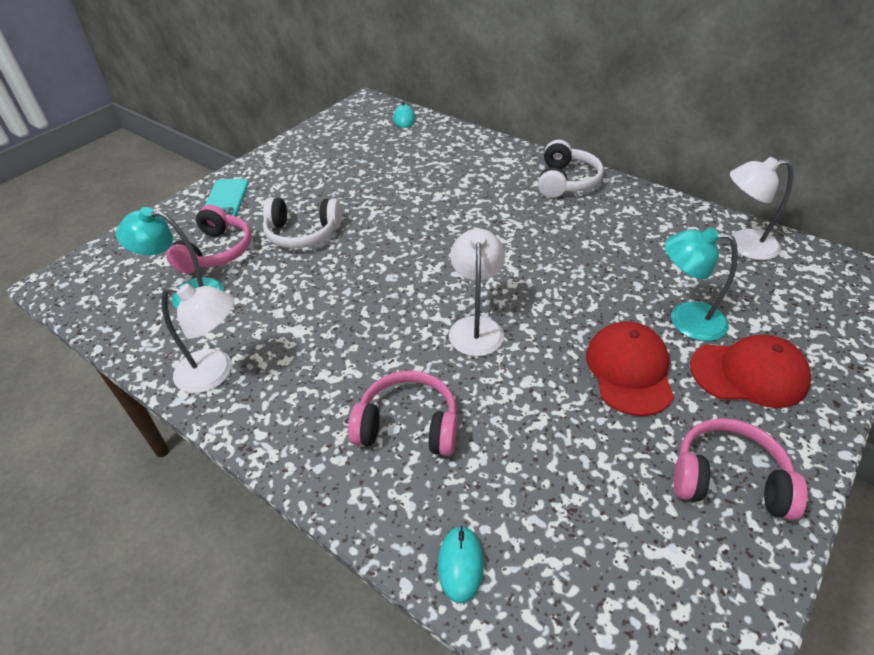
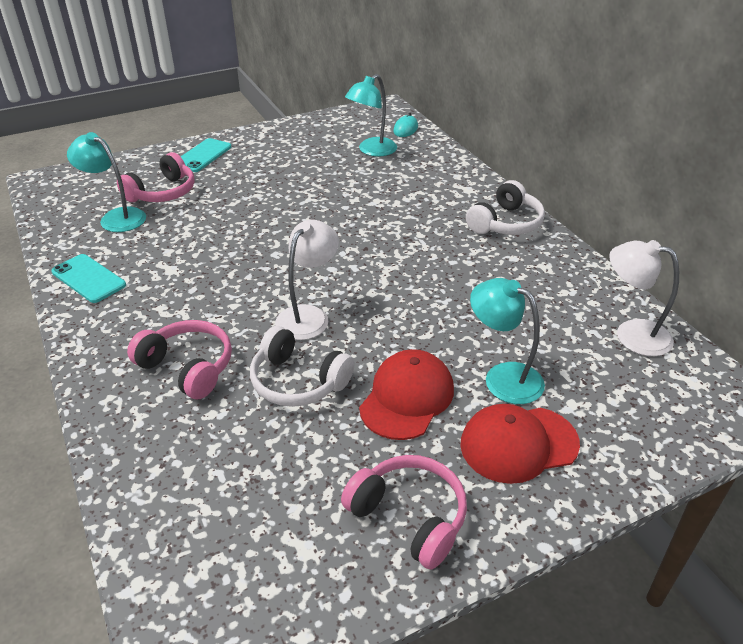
camera: 25 degrees right, 5 degrees down
white lamp [161,283,234,393] -> turquoise phone [51,254,126,303]
white headphones [263,197,342,248] -> white headphones moved to [250,326,355,407]
turquoise mouse [438,526,484,603] -> none
red cap [690,335,811,408] -> red cap turned 135 degrees clockwise [460,404,580,484]
none -> turquoise lamp [345,74,397,157]

